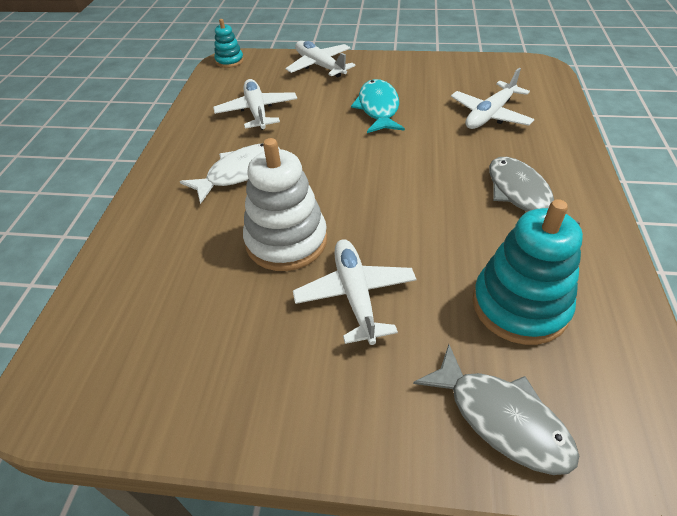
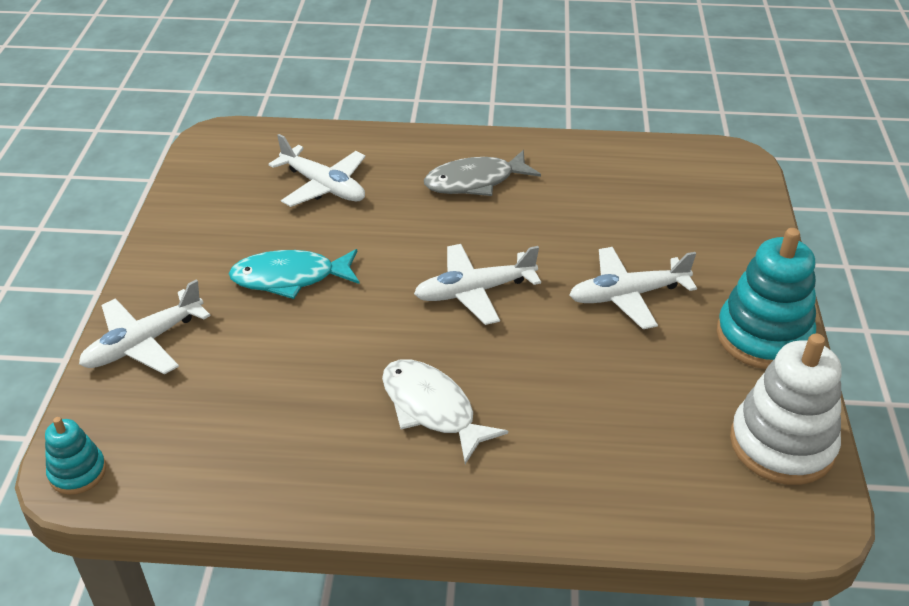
camera: 95 degrees left, 5 degrees down
white plane [213,79,297,130] -> white plane moved to [414,244,541,325]
white stacking toy [243,138,327,271] -> white stacking toy moved to [730,333,842,485]
grey fish [413,344,579,475] -> none
turquoise stacking toy [473,199,583,345] -> turquoise stacking toy moved to [717,228,816,369]

